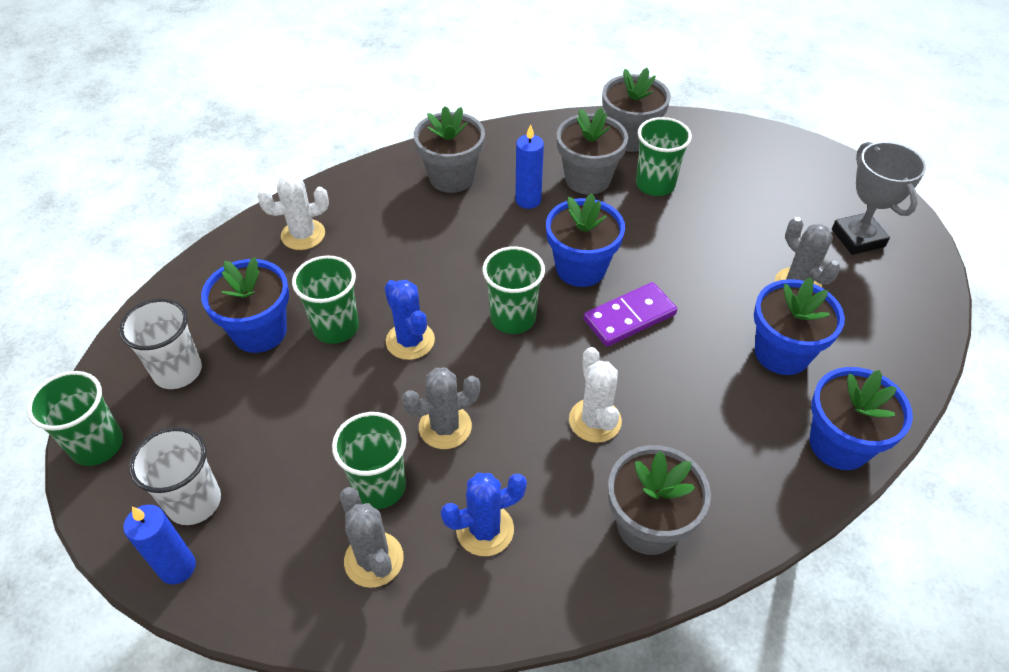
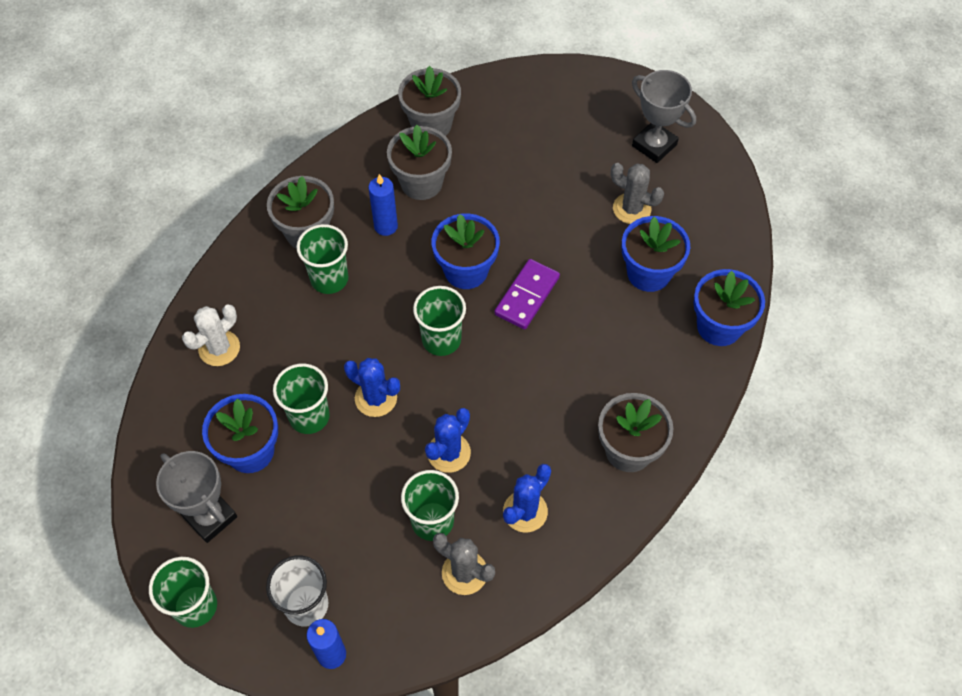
camera: 30 degrees left, 10 degrees up
white cup [119,298,202,389] -> grey trophy [156,451,237,543]
grey cactus [402,367,480,449] -> blue cactus [425,408,471,473]
white cactus [569,347,622,443] -> none
green cup [636,117,692,196] -> green cup moved to [296,224,348,294]

